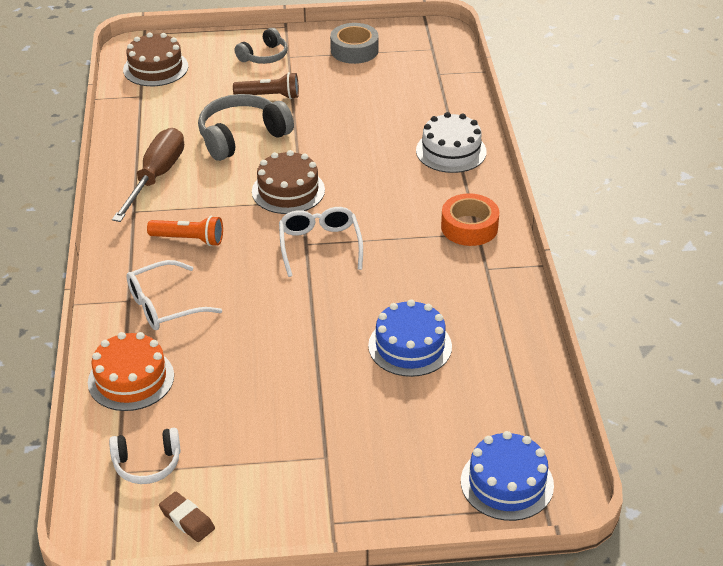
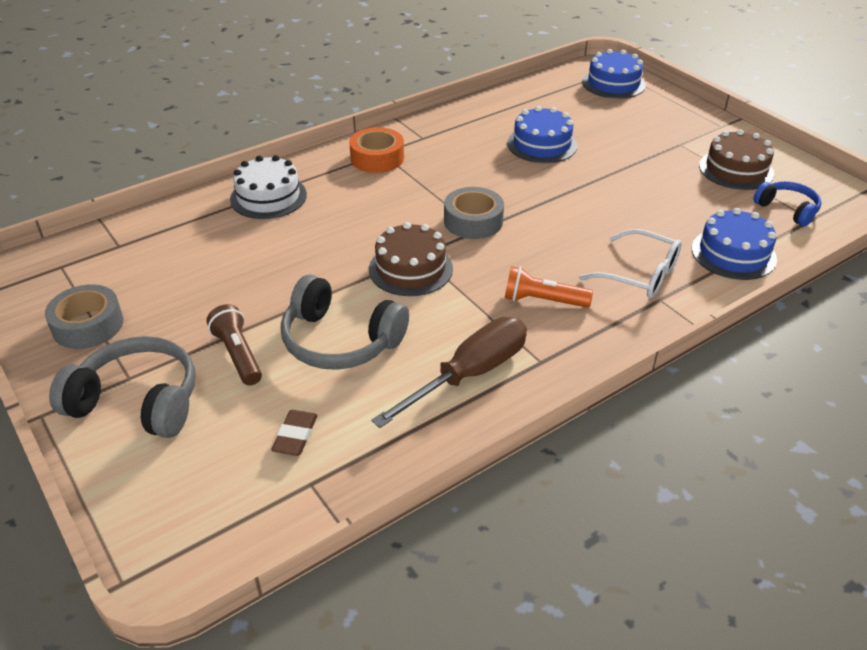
camera: 120 degrees left, 0 degrees up
orange cake [88,332,174,411] -> blue cake [692,208,777,280]
white headphones [109,428,181,484] -> blue headphones [753,181,821,227]
brown screwdriver [112,128,184,222] -> brown screwdriver turned 150 degrees clockwise [372,317,527,428]
brown cake [123,32,188,86] -> brown cake moved to [699,129,774,190]
orange flashlight [147,216,223,246] -> orange flashlight turned 60 degrees counterclockwise [505,266,593,308]
brown eraser [159,492,215,542] -> brown eraser moved to [271,410,318,456]
grey headphones [235,28,288,64] -> grey headphones [49,336,196,438], size x1.66
white glasses [279,207,363,277] -> grey tape [444,187,504,239]

